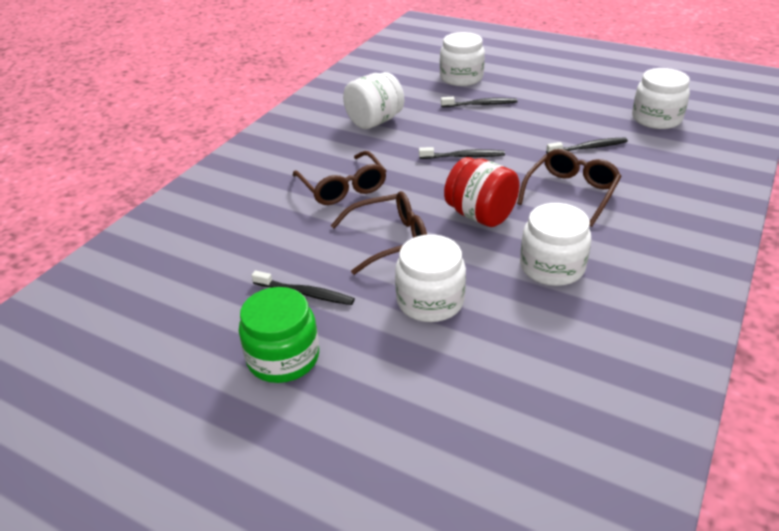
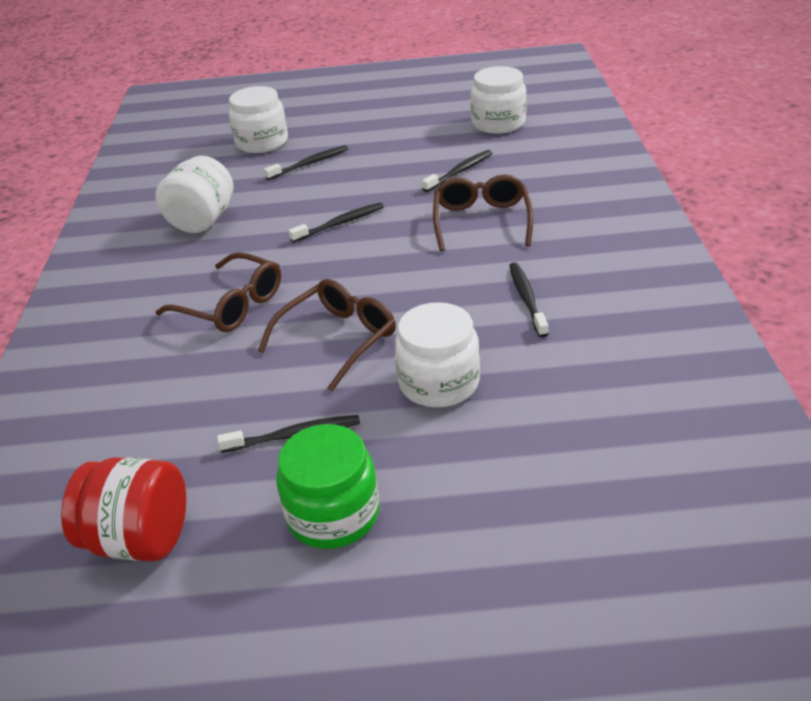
camera: 30 degrees left, 0 degrees up
red jar [444,157,520,227] -> red jar moved to [61,457,187,562]
white jar [520,203,591,286] -> black toothbrush [509,263,548,337]

